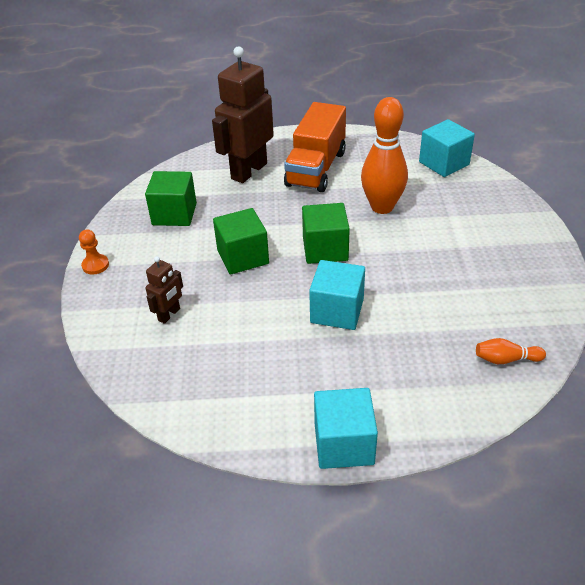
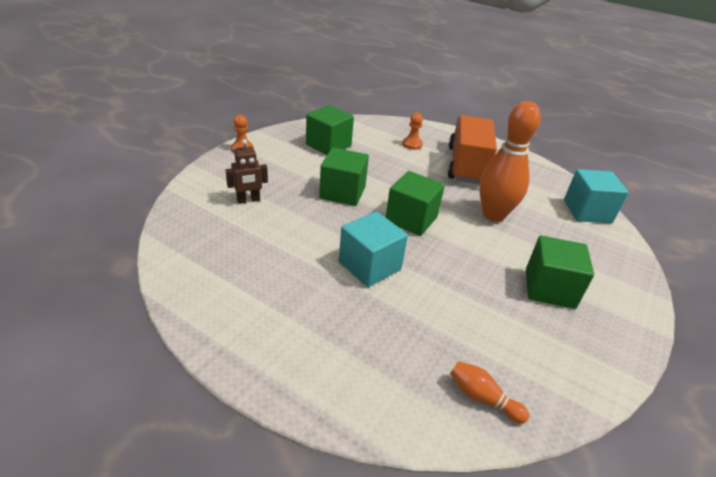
camera: 30 degrees right, 5 degrees down
brown robot [212,46,274,183] -> orange pawn [402,113,423,150]
orange truck [284,102,346,192] -> orange truck turned 135 degrees clockwise [448,115,497,184]
turquoise cube [314,388,378,469] -> none
none -> green cube [526,236,594,309]

